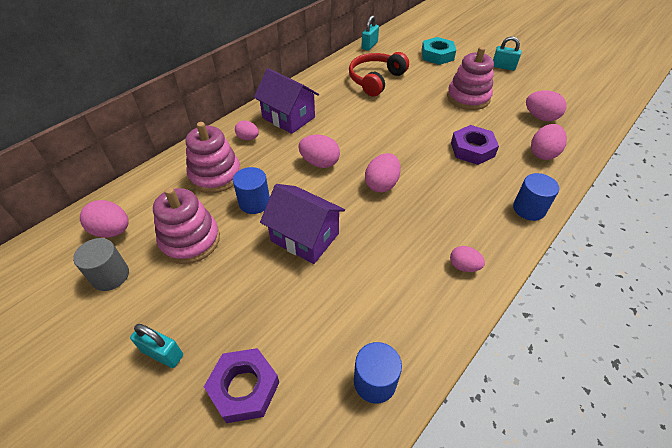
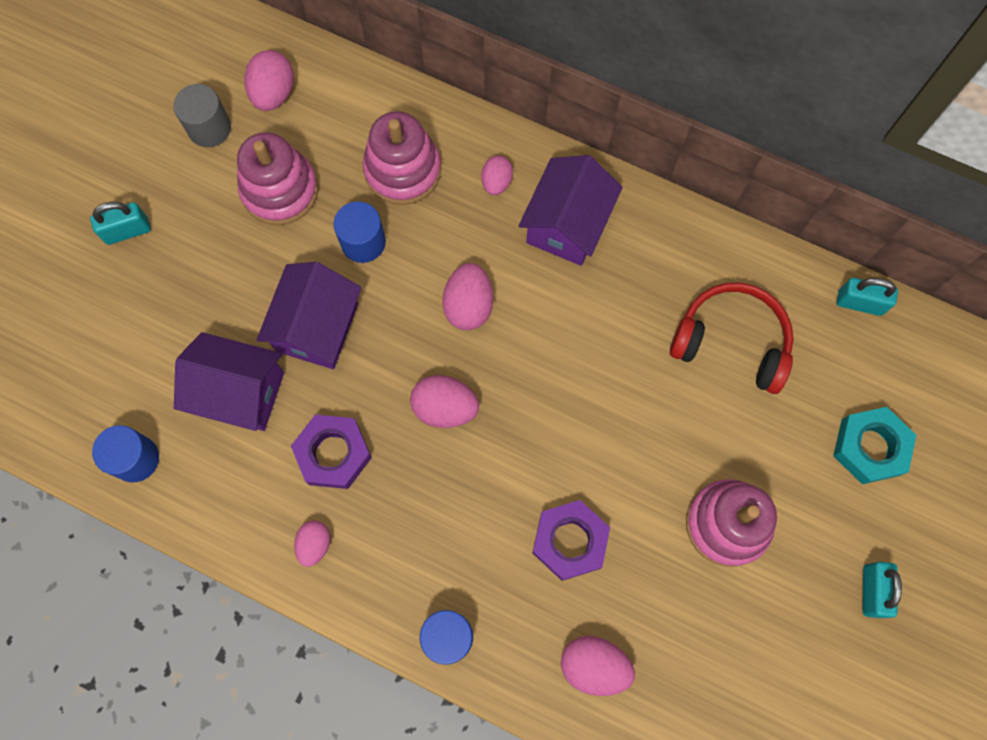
camera: 75 degrees right, 25 degrees up
turquoise padlock [130,324,183,368] -> turquoise padlock turned 60 degrees clockwise [90,202,151,245]
purple nut [204,348,279,423] -> purple nut moved to [291,414,372,489]
pink egg [526,90,567,121] -> none
none -> purple house [174,332,284,431]

